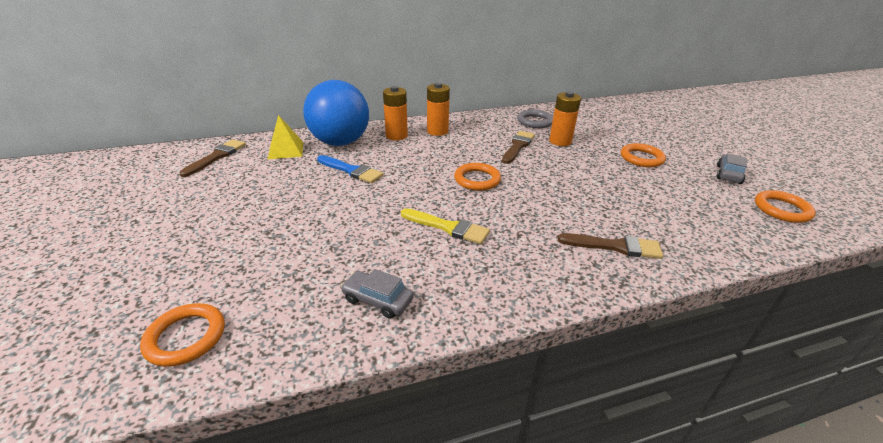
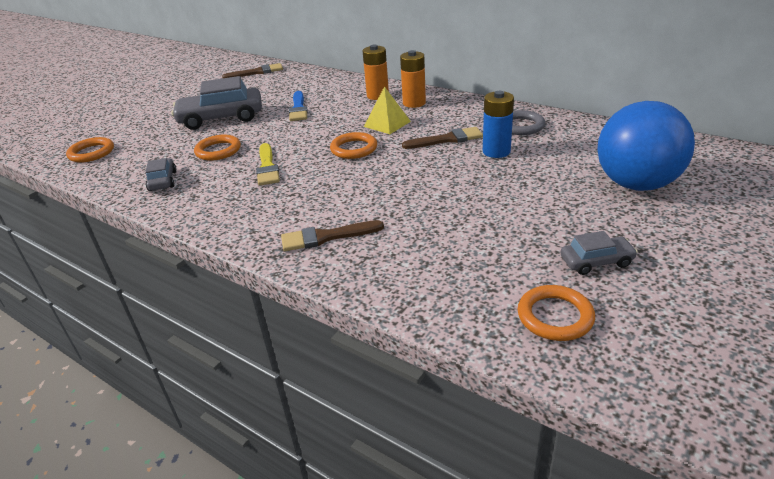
camera: 55 degrees right, 0 degrees up
yellow pyramid [268,115,303,159] -> yellow pyramid moved to [364,86,411,134]
blue ball [303,80,369,146] -> blue ball moved to [597,101,695,191]
orange battery [549,91,581,146] -> blue battery [483,91,514,158]
brown brush [558,233,663,259] -> brown brush turned 105 degrees clockwise [281,220,384,251]
orange ring [621,143,666,167] -> orange ring moved to [194,135,241,161]
none -> grey car [171,76,262,130]

